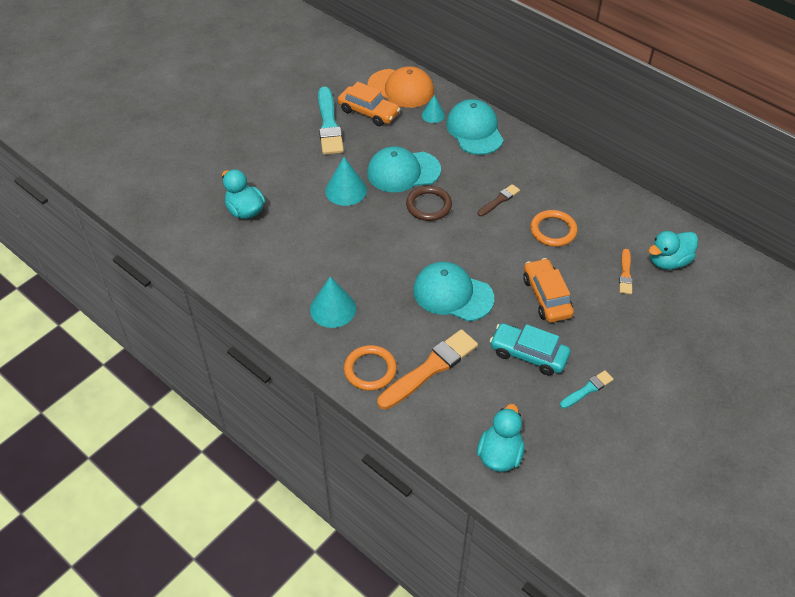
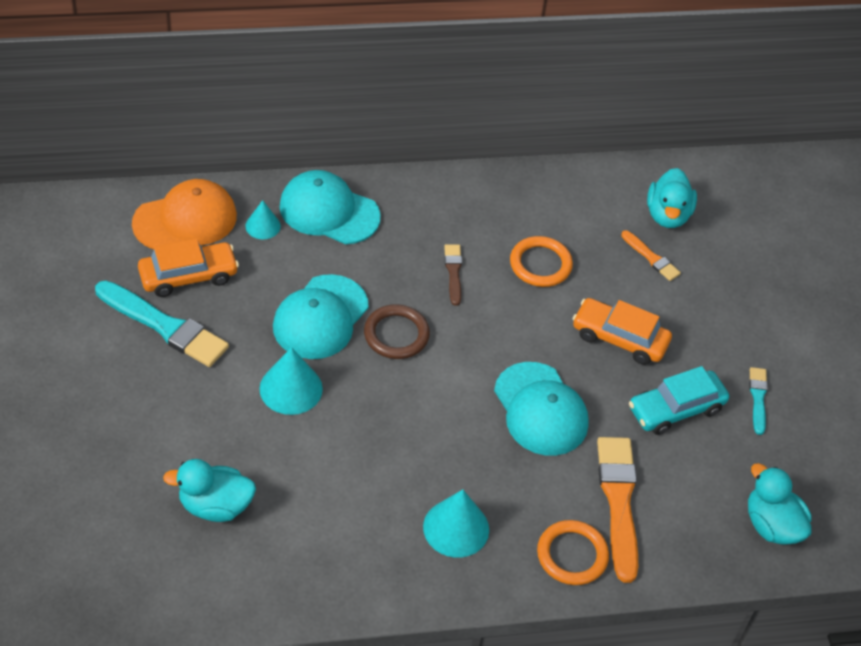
camera: 55 degrees left, 0 degrees up
turquoise cap [413,262,494,321] -> turquoise cap turned 90 degrees counterclockwise [494,362,589,456]

